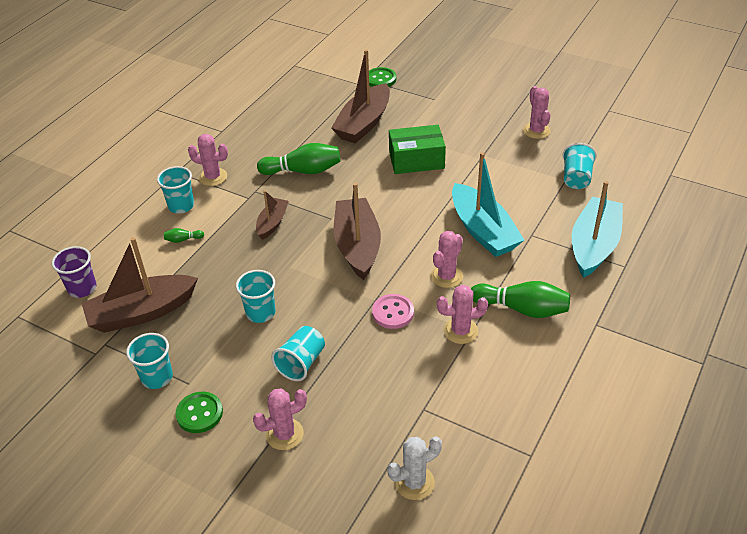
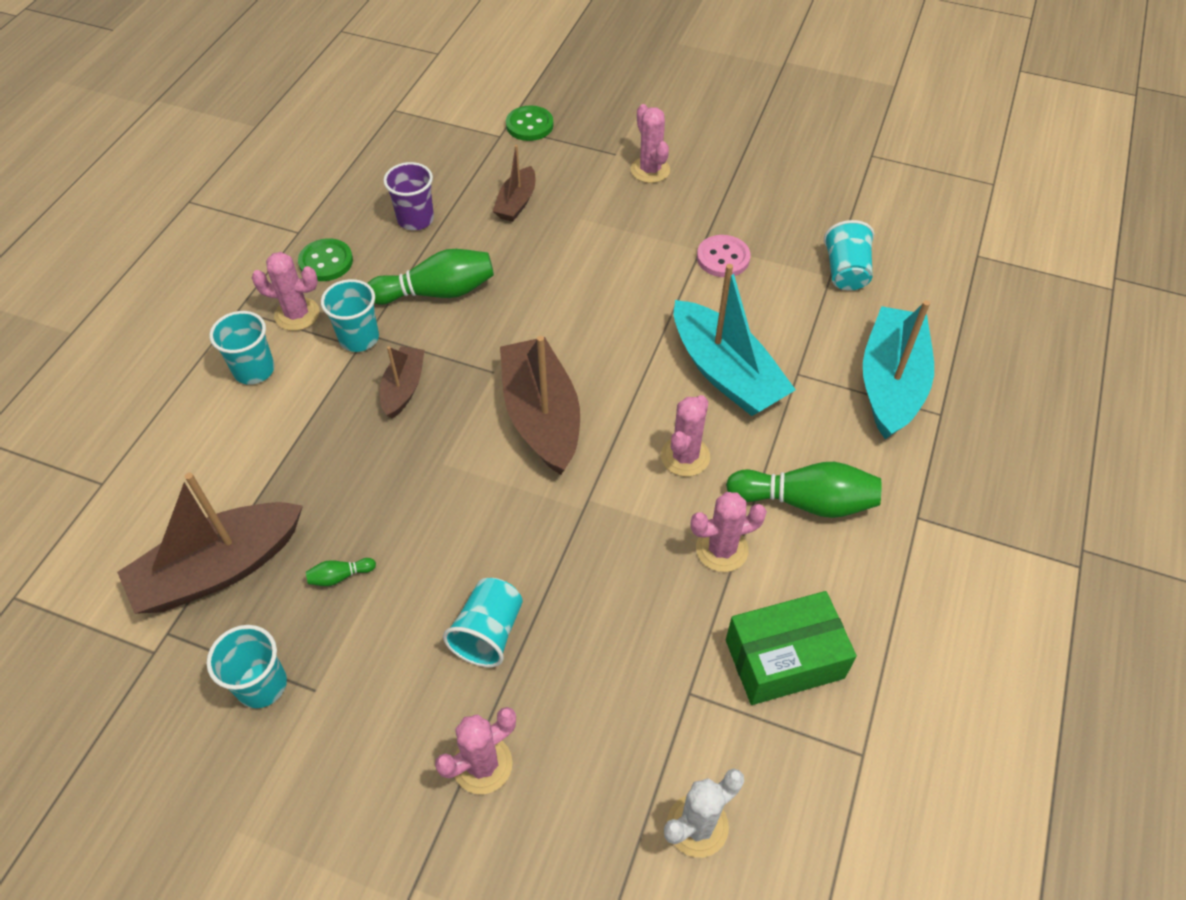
camera: 10 degrees left, 10 degrees up
purple cup [52,246,96,298] -> purple cup moved to [383,162,434,230]
green bowling pin [164,228,204,243] -> green bowling pin moved to [306,558,376,586]
green button [175,392,223,433] -> green button moved to [298,238,353,281]
turquoise cup [236,270,275,323] -> turquoise cup moved to [321,279,379,352]
brown boat [331,49,390,143] -> brown boat [493,145,535,222], size x0.54
pink button [372,294,414,329] -> pink button moved to [697,235,751,277]
green box [389,125,446,174] -> green box moved to [726,591,857,705]
pink cactus [523,86,551,139] -> pink cactus moved to [631,104,670,183]

